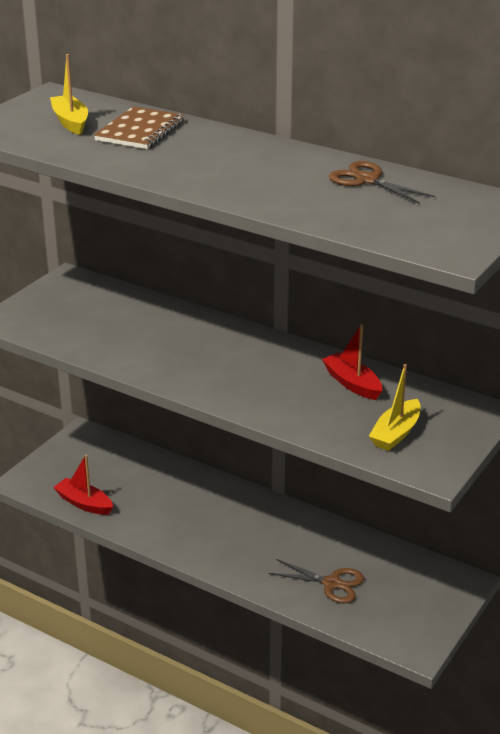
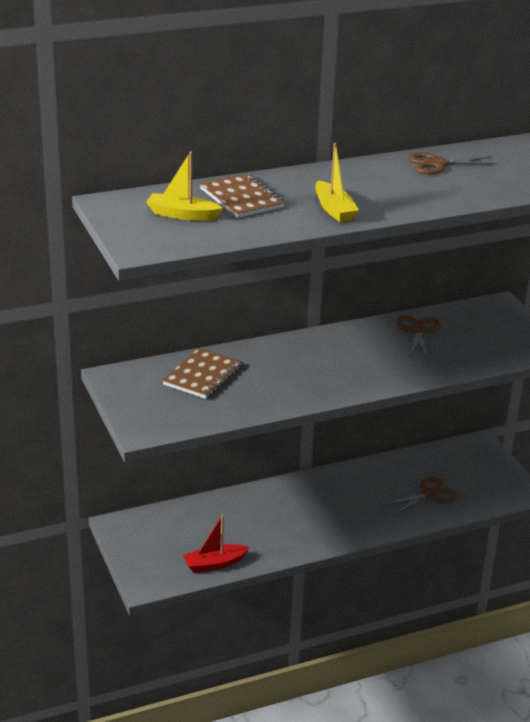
camera: 55 degrees left, 0 degrees up
red boat [322,324,382,400] -> brown scissors [397,315,440,359]
yellow boat [369,364,421,451] -> yellow boat moved to [315,143,359,222]
none -> brown notebook [162,348,242,399]

